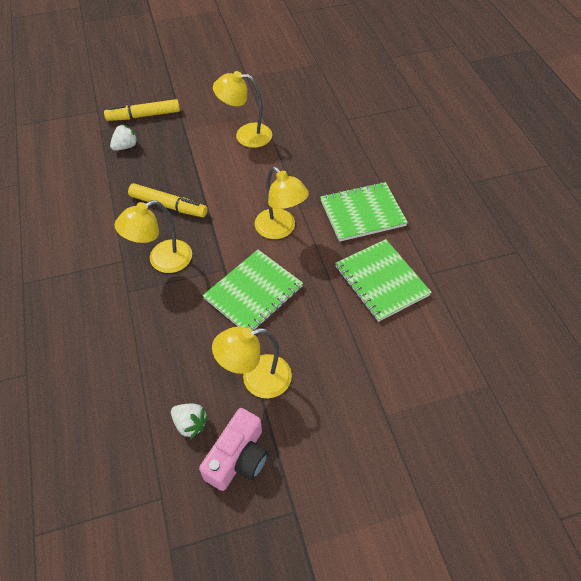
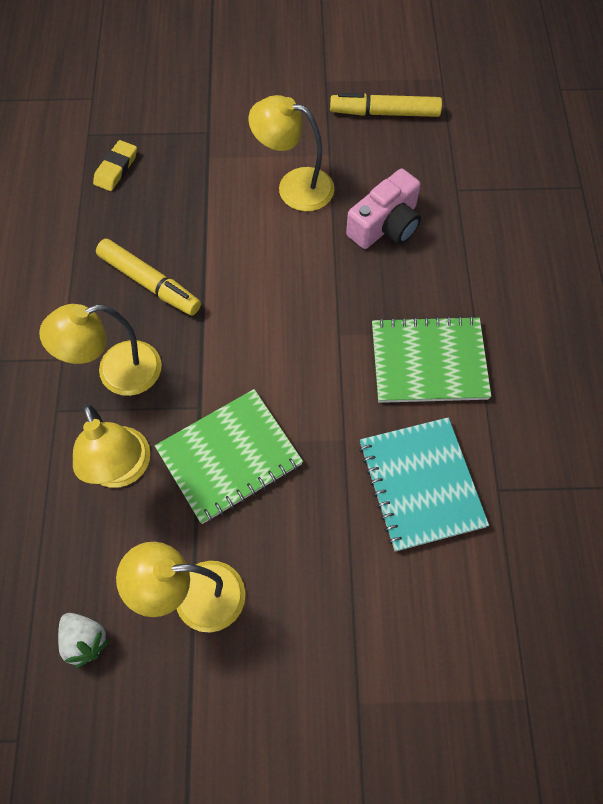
camera: 15 degrees right, 10 degrees up
yellow marker [104,99,180,121] -> yellow marker moved to [330,93,442,117]
white strawberry [110,124,138,151] -> yellow eraser [93,140,137,191]
pink camera [199,408,268,491] -> pink camera moved to [346,169,421,249]
yellow lamp [255,166,309,239] -> yellow lamp moved to [73,404,150,488]
green notebook [335,239,432,322] -> turquoise notebook [359,417,489,552]

